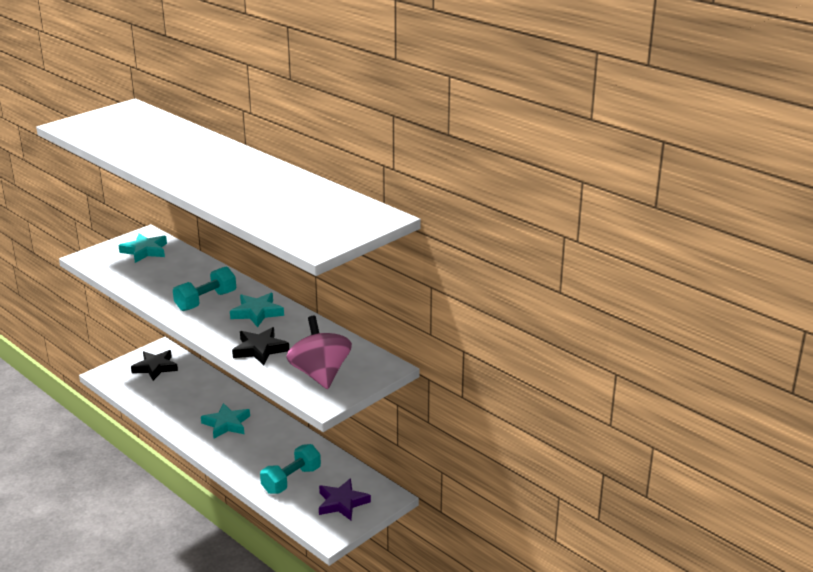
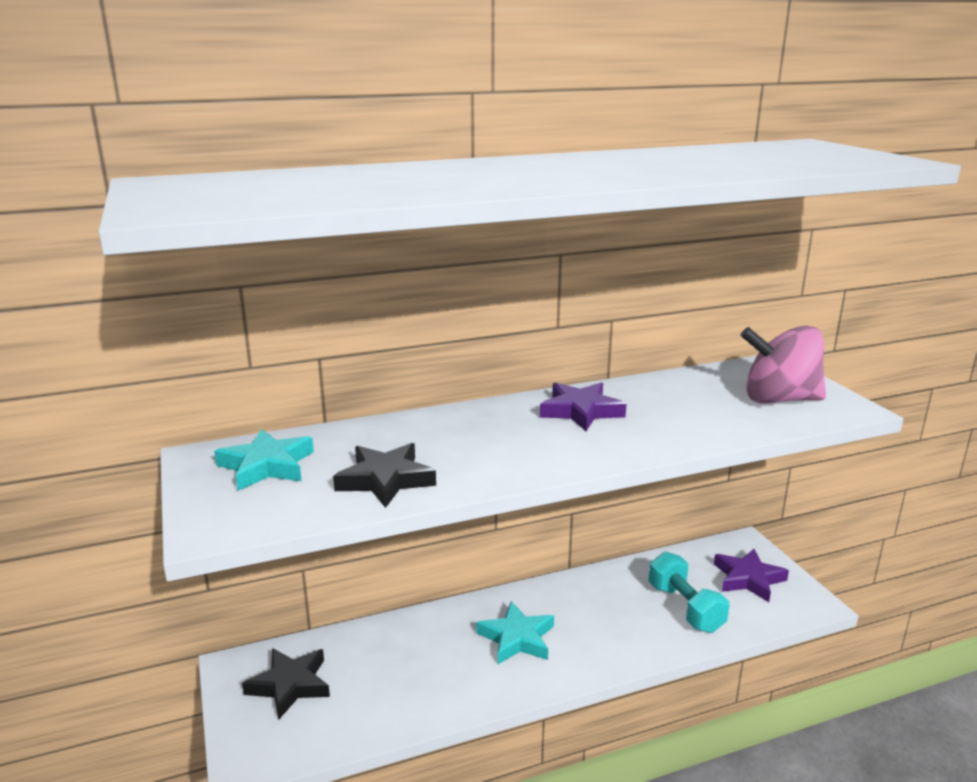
camera: 65 degrees left, 5 degrees down
turquoise dumbbell [173,267,236,311] -> none
turquoise star [230,293,284,327] -> purple star [540,382,626,431]
black star [232,327,289,365] -> black star moved to [333,443,436,508]

